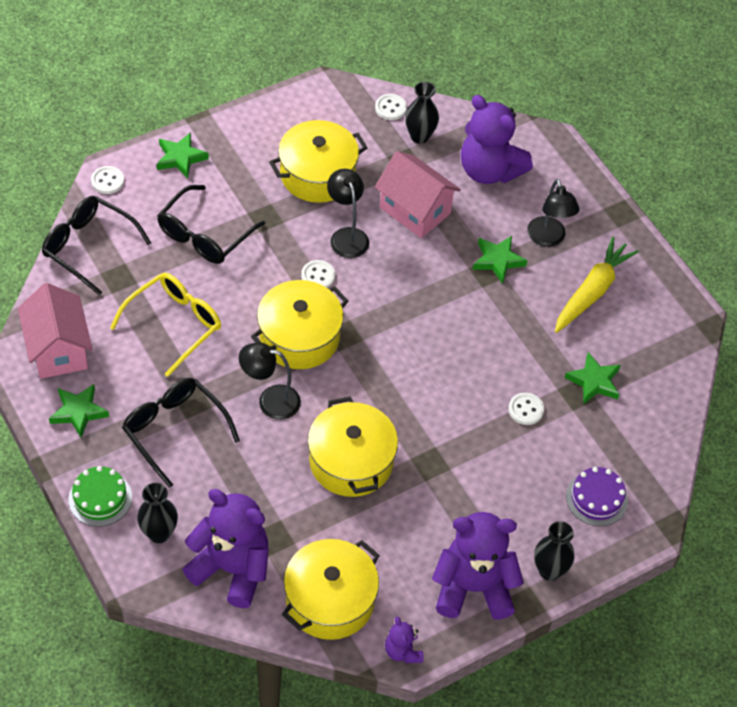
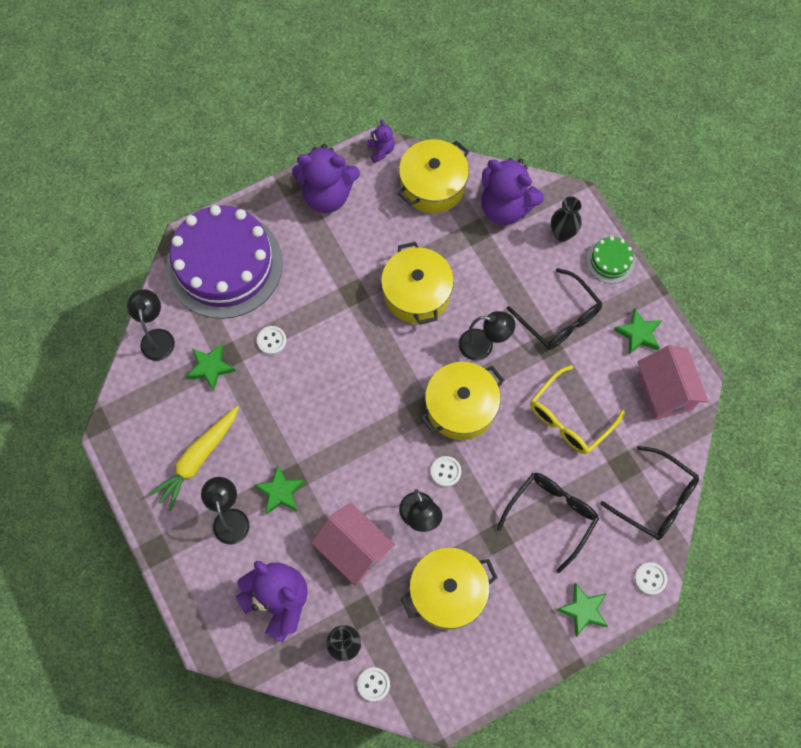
camera: 175 degrees left, 15 degrees up
black vase [534,521,574,581] -> none
purple cake [566,467,628,526] -> purple cake [166,205,283,319], size x2.39
none -> black lamp [127,289,175,361]

